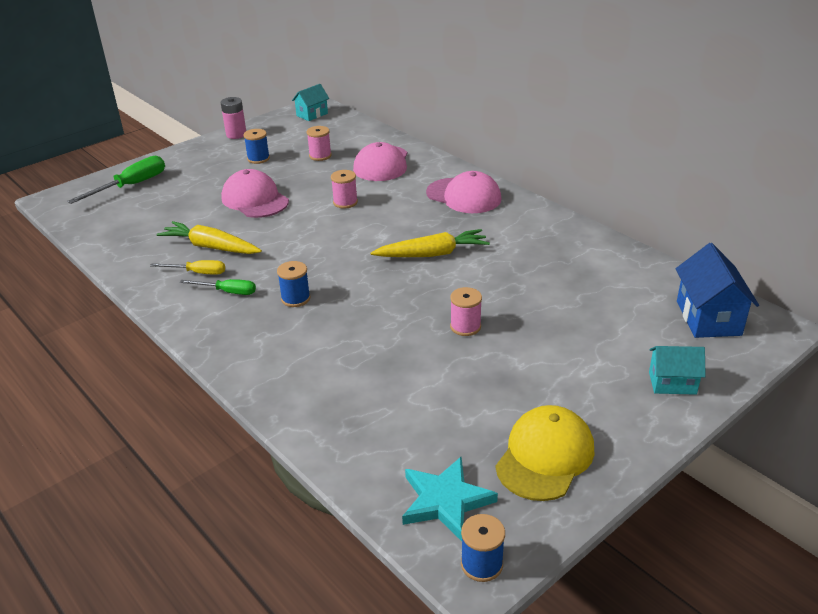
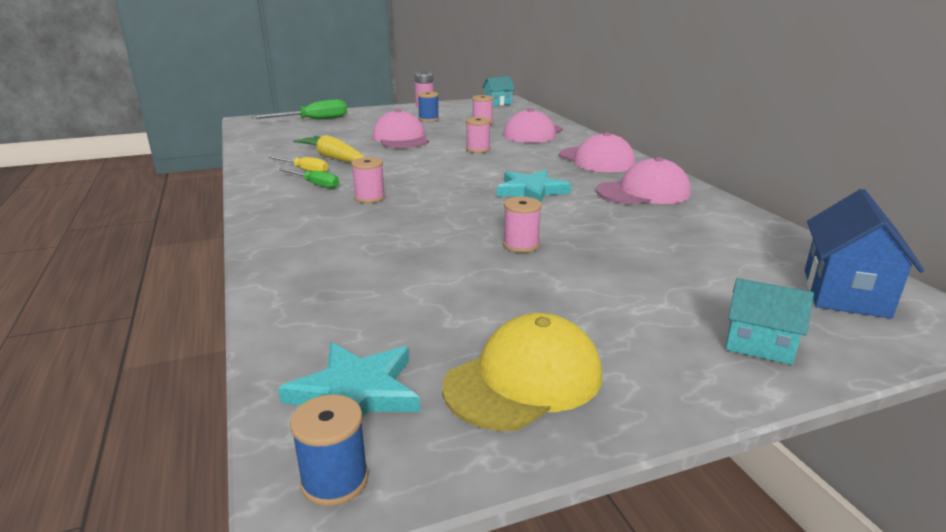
camera: 20 degrees right, 10 degrees down
blue spool [277,261,310,307] -> pink spool [351,157,385,203]
yellow carrot [371,229,490,257] -> turquoise star [497,170,571,202]
none -> pink cap [596,157,691,204]

